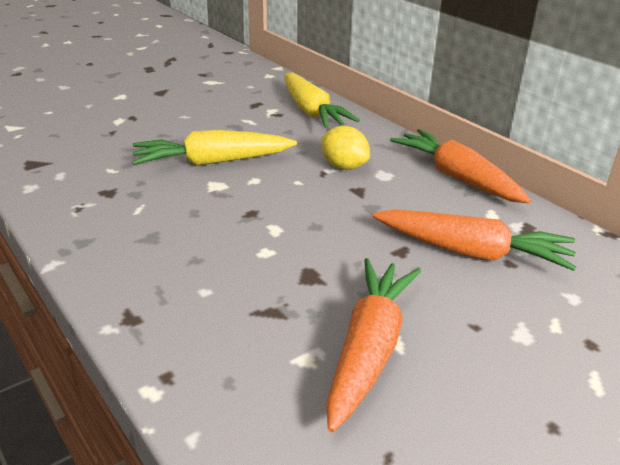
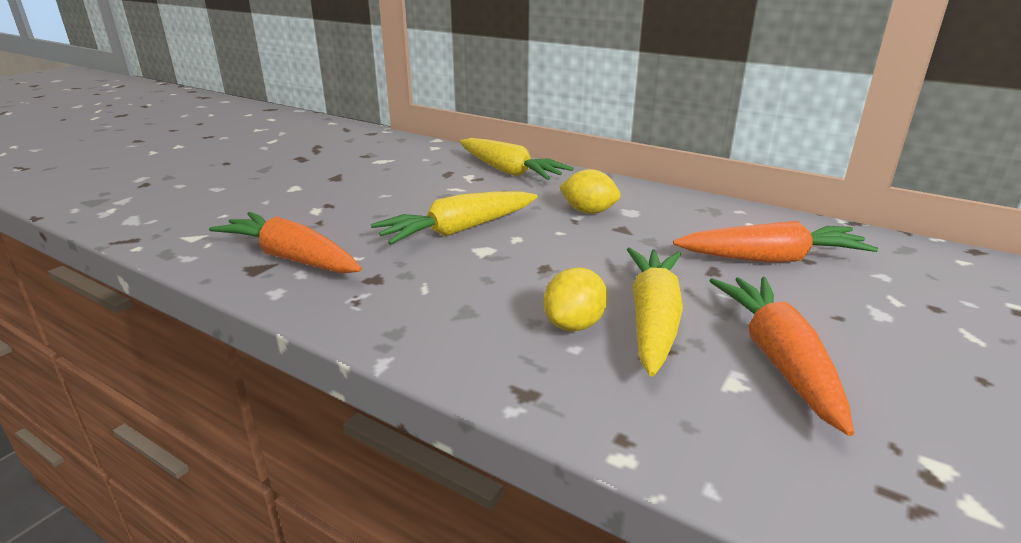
camera: 20 degrees left, 5 degrees down
orange carrot [390,129,531,203] -> orange carrot moved to [209,212,362,274]
none -> yellow lemon [544,267,608,331]
none -> yellow carrot [627,248,683,377]

